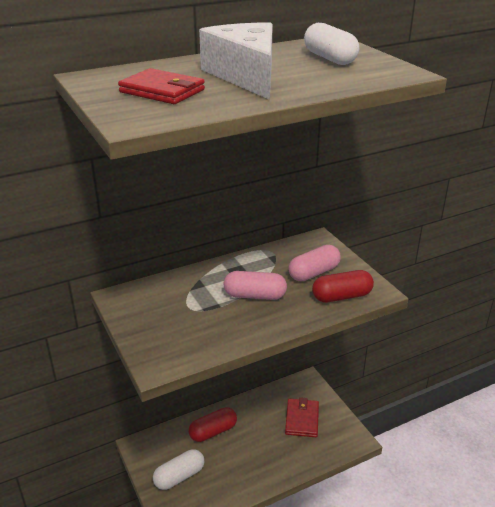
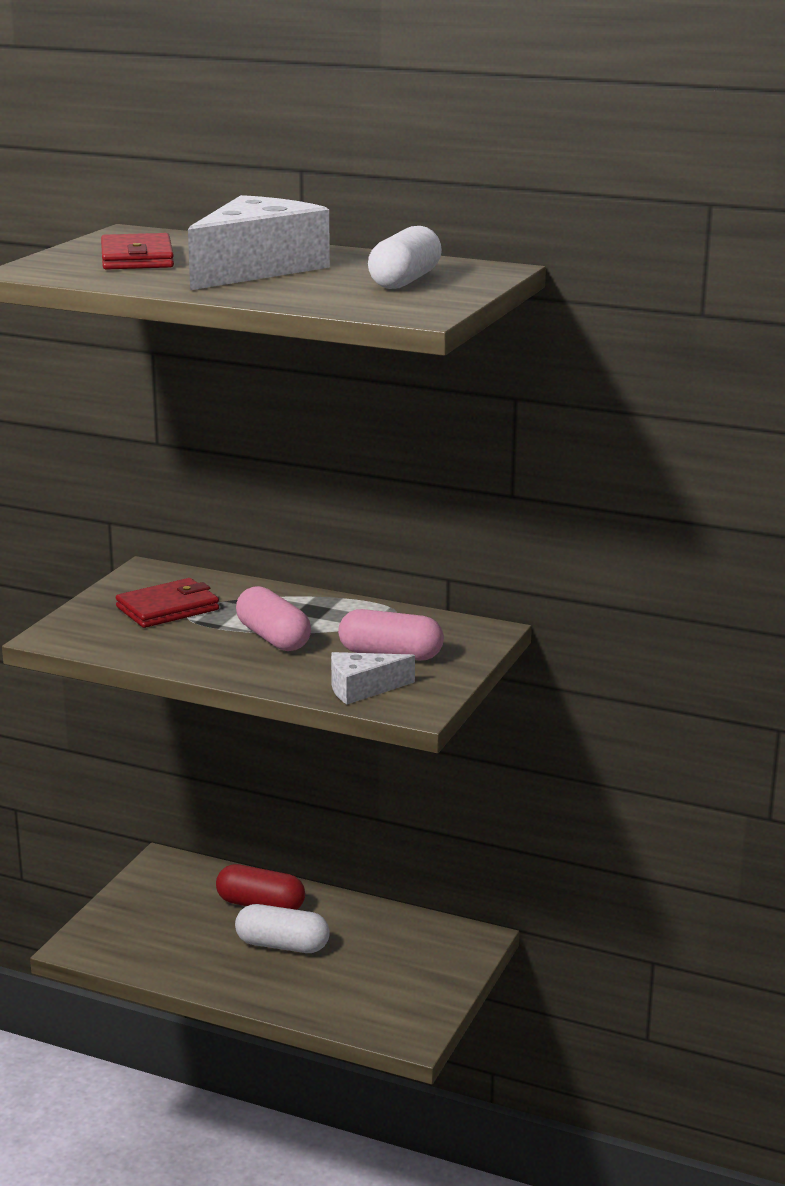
camera: 50 degrees right, 10 degrees down
white capsule [153,449,204,490] -> white capsule moved to [235,904,330,953]
red wallet [285,397,319,437] -> red wallet moved to [116,578,219,628]
red capsule [312,270,374,302] -> white cheese [331,652,415,704]

